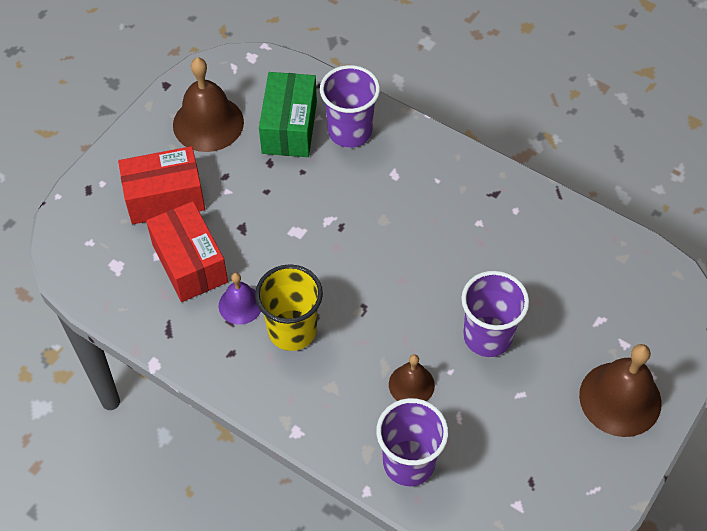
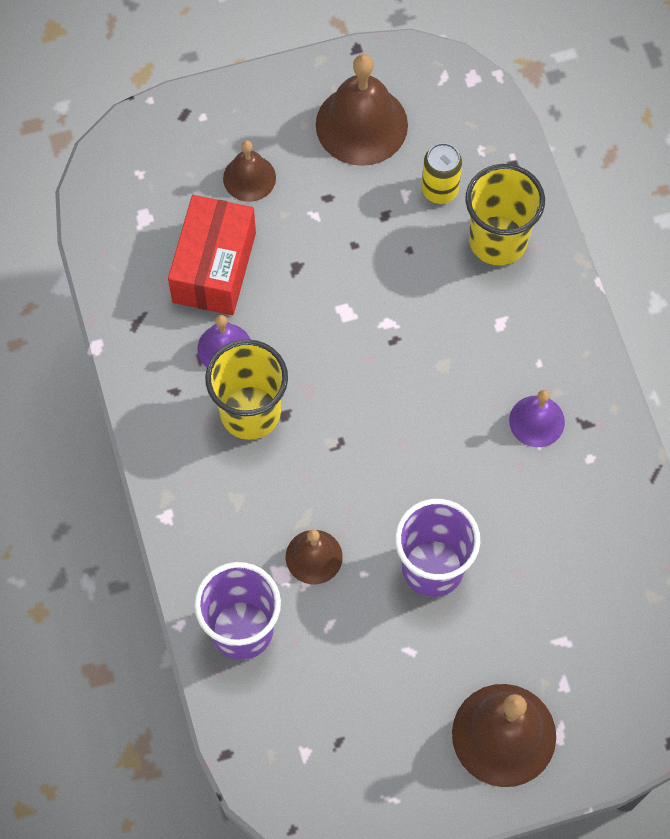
camera: 40 degrees right, 10 degrees up
red box [118,146,205,224] -> brown bell [223,140,276,202]
green box [259,72,317,157] -> yellow can [422,143,462,204]
purple cup [320,65,380,148] -> yellow cup [465,164,545,265]
none -> purple bell [509,390,565,447]

